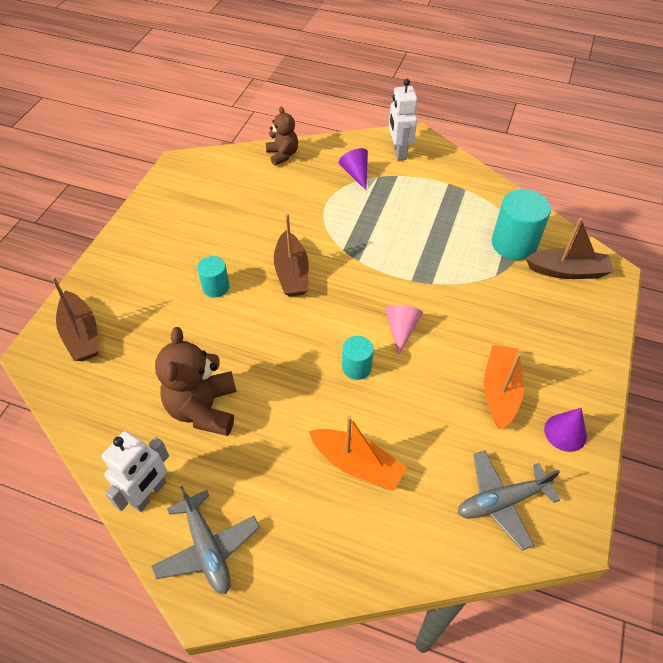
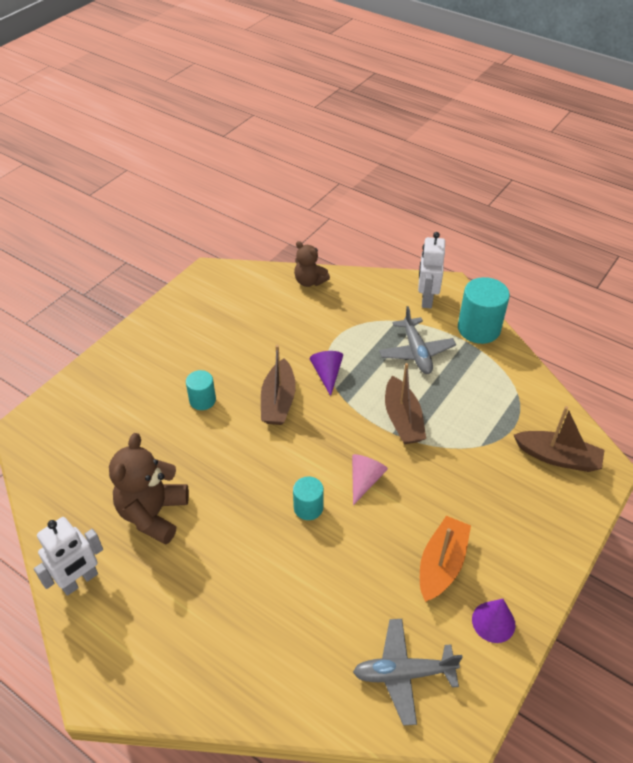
camera: 15 degrees right, 5 degrees down
brown boat [51,277,99,361] -> brown boat moved to [385,363,426,444]
grey plane [151,486,260,594] -> grey plane moved to [379,306,456,374]
brown teddy bear [266,106,298,166] -> brown teddy bear turned 135 degrees clockwise [294,241,330,287]
orange boat [309,416,407,491] -> none
purple cone [339,148,368,190] -> purple cone moved to [310,351,343,396]
turquoise cylinder [492,189,551,260] -> turquoise cylinder moved to [458,277,510,344]

